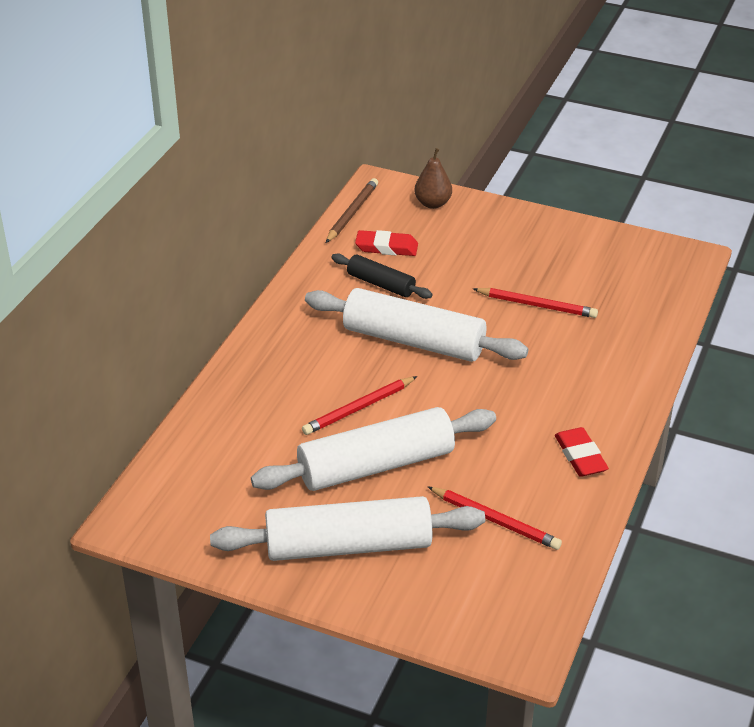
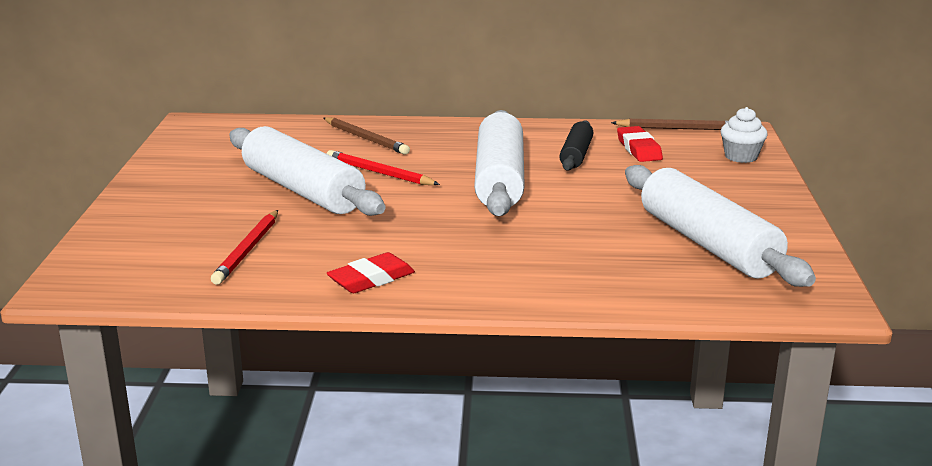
camera: 70 degrees right, 15 degrees down
white rolling pin [210,496,485,561] -> white rolling pin moved to [625,165,816,287]
brown pear [414,148,452,209] -> white cupcake [720,107,768,163]
red pencil [473,288,598,318] -> none
none -> brown pencil [323,117,410,155]

